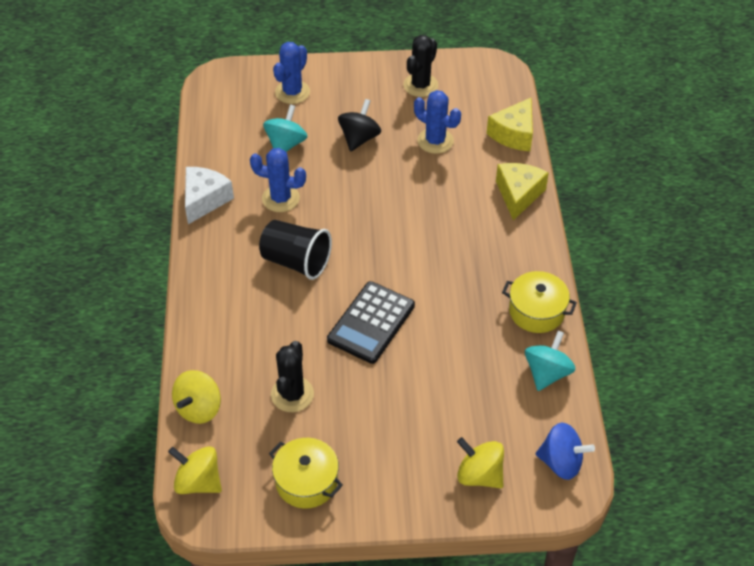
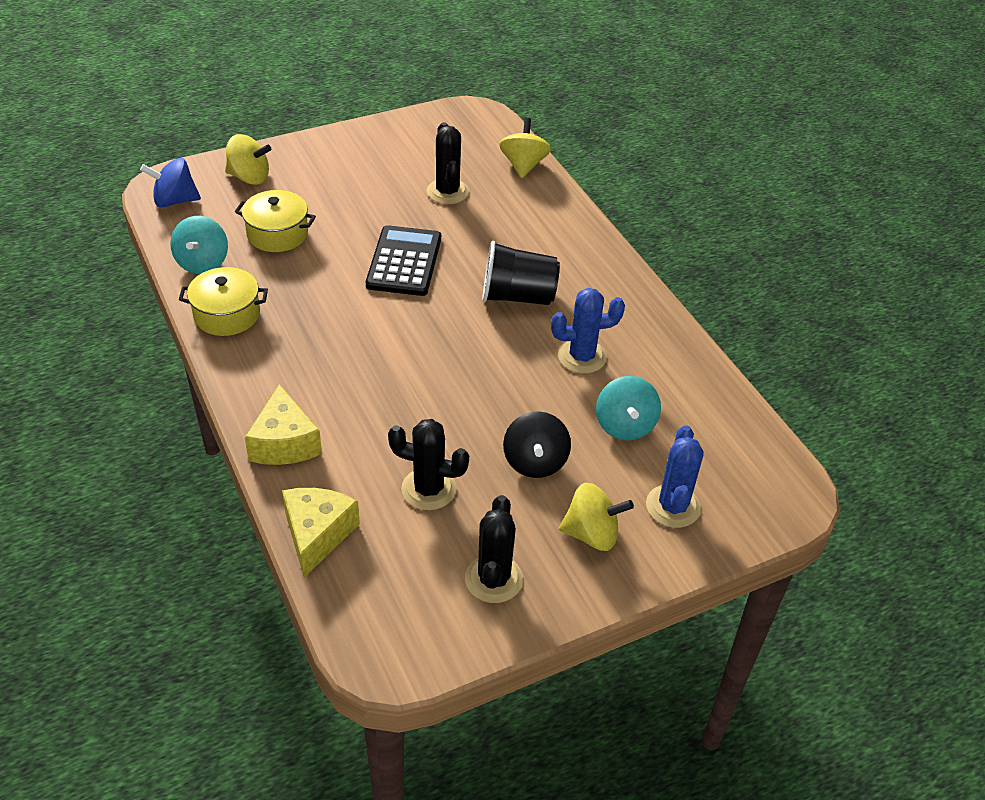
camera: 155 degrees right, 5 degrees down
yellow spinning top [168,446,222,494] -> yellow spinning top moved to [559,482,634,551]
white cheese [185,167,234,224] -> none
yellow pot [269,438,343,508] -> yellow pot moved to [235,190,316,252]
blue cactus [414,90,461,154] -> black cactus [388,419,469,510]

